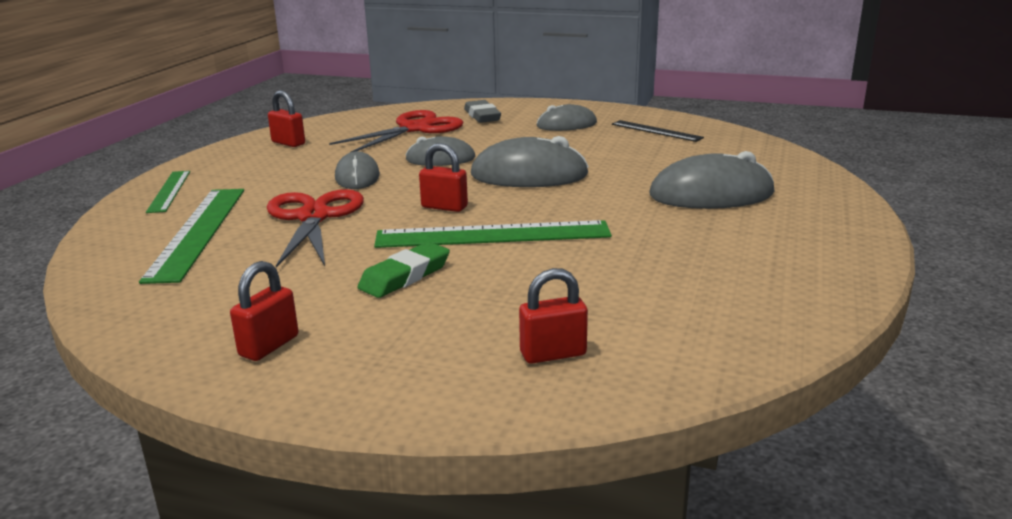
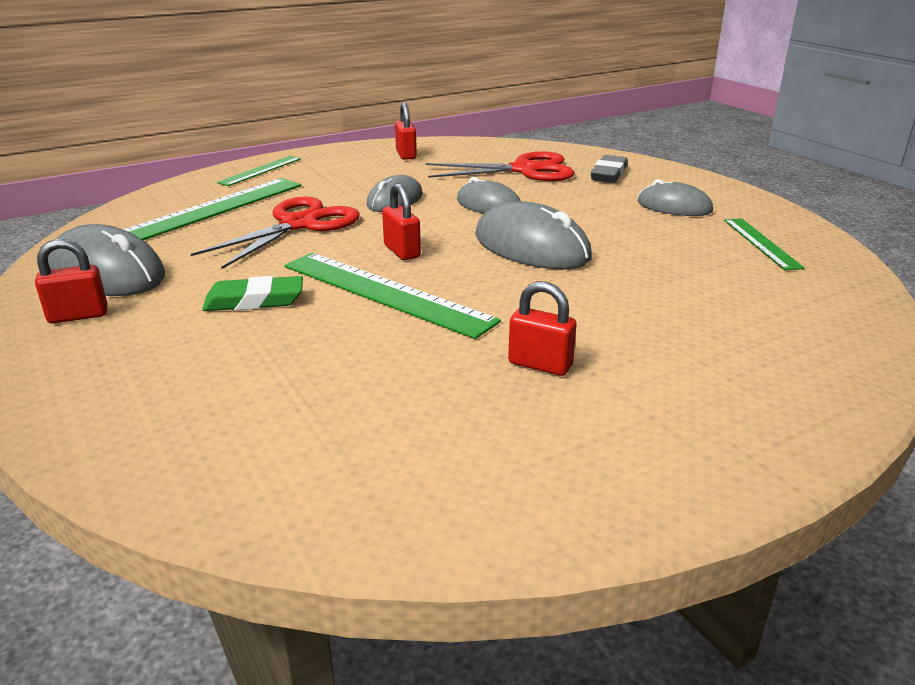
camera: 40 degrees right, 5 degrees up
red padlock [519,268,588,364] -> red padlock moved to [508,281,577,376]
black ruler [612,120,704,142] -> green ruler [724,218,805,270]
grey mouse [649,151,774,209] -> grey mouse moved to [48,224,165,296]

